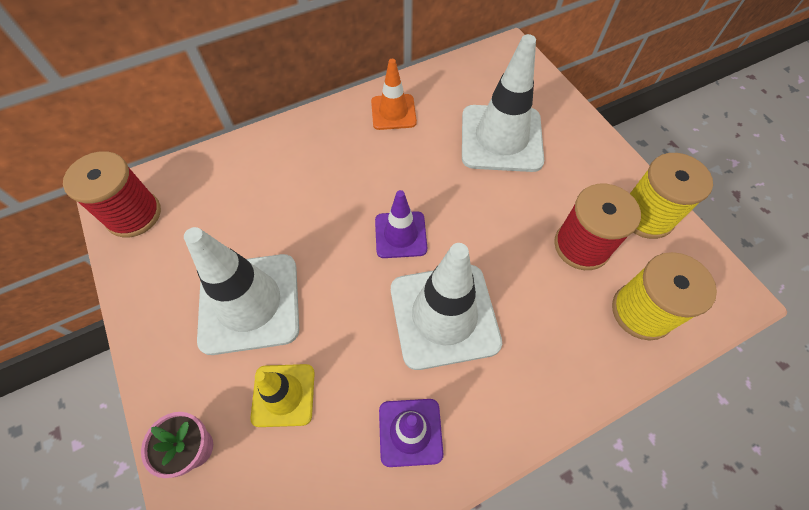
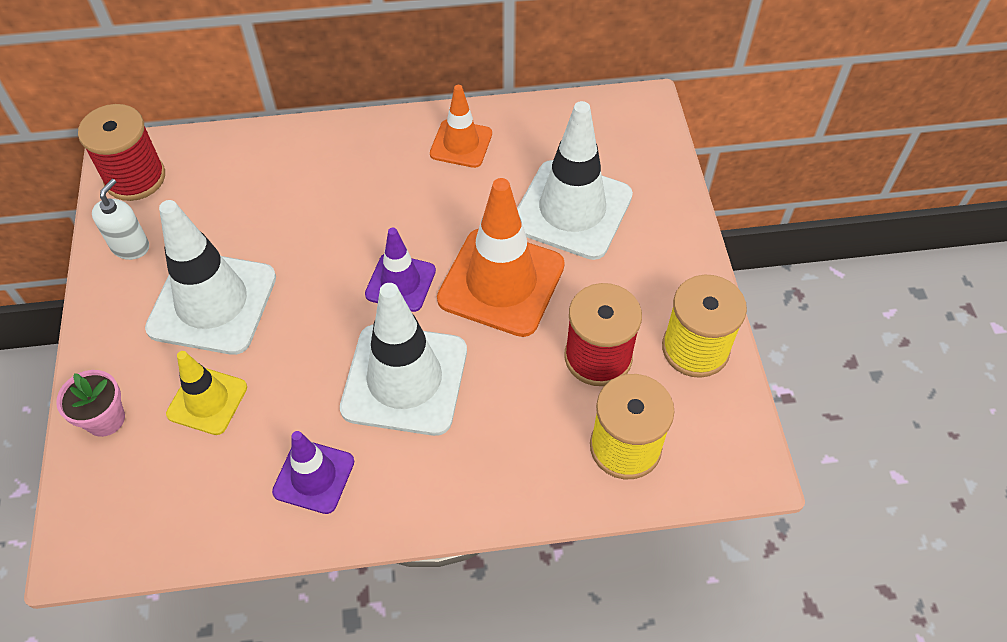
camera: 20 degrees right, 5 degrees down
none -> white soap dispenser [92,179,149,260]
none -> orange traffic cone [437,178,565,337]

